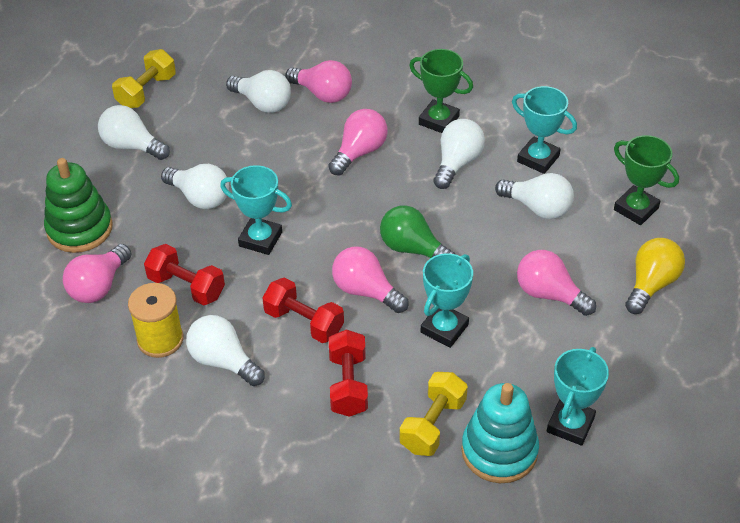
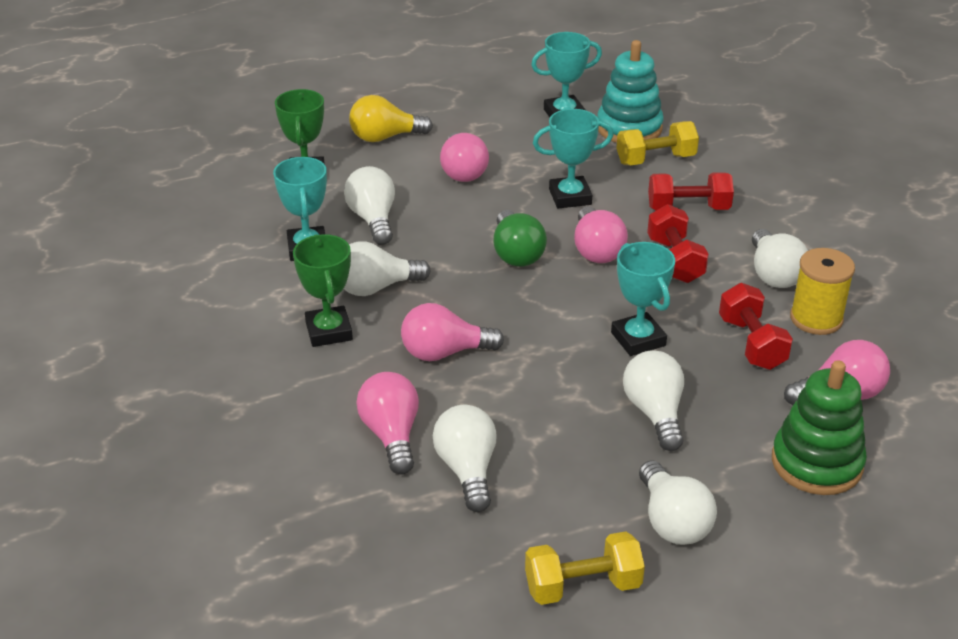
camera: 135 degrees left, 10 degrees down
red dumbbell [329,329,368,417] -> red dumbbell turned 45 degrees clockwise [648,172,734,211]

